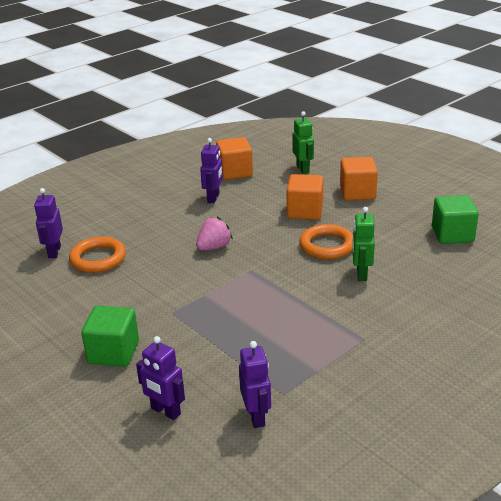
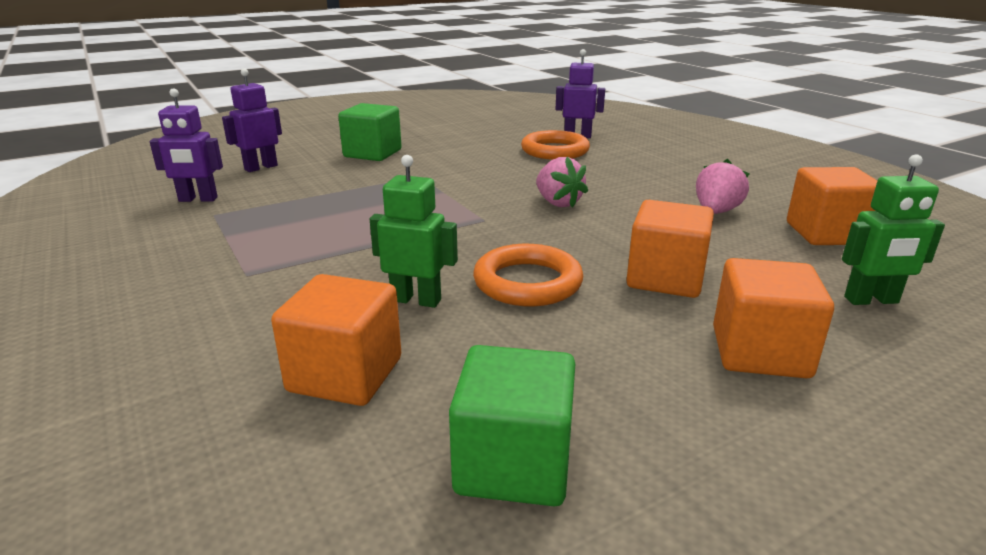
camera: 100 degrees right, 5 degrees down
purple robot [200,138,223,203] -> pink strawberry [696,159,749,214]
none -> orange cube [271,274,401,406]

